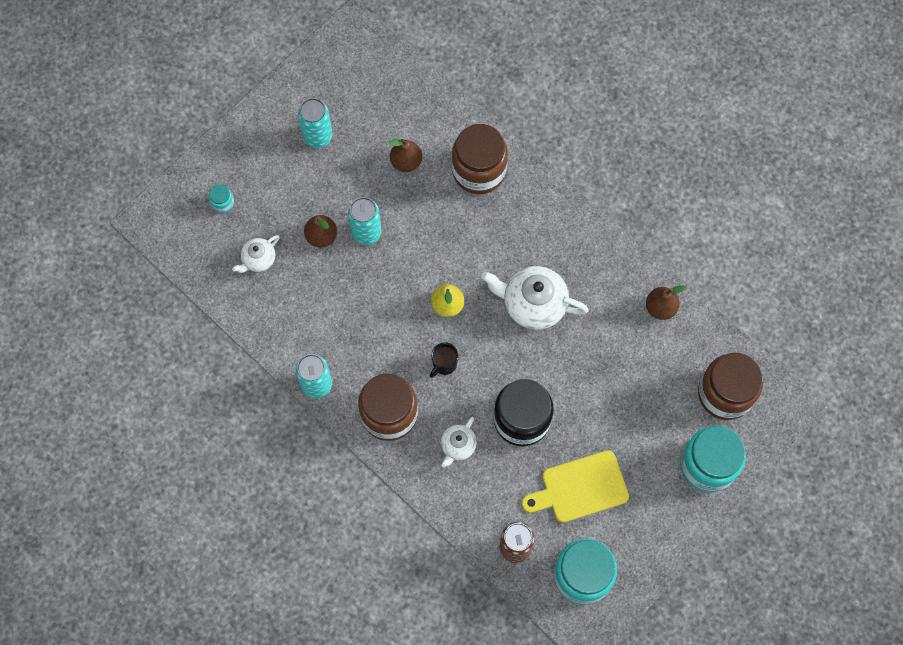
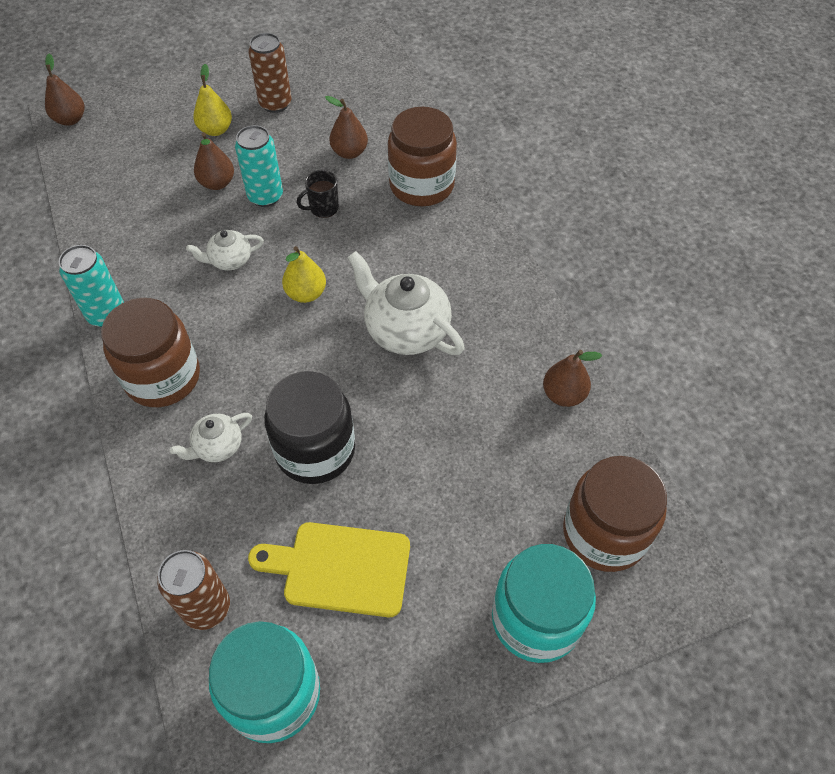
camera: 25 degrees right, 15 degrees down
turquoise jar [209,184,234,213] -> none
white teapot [232,235,280,273] -> white teapot moved to [186,230,264,271]
turquoise can [298,98,332,148] -> brown can [248,33,292,113]
black mug [430,342,458,378] -> black mug moved to [297,170,339,218]
none -> brown pear [45,54,84,126]
none -> yellow pear [193,64,232,136]

